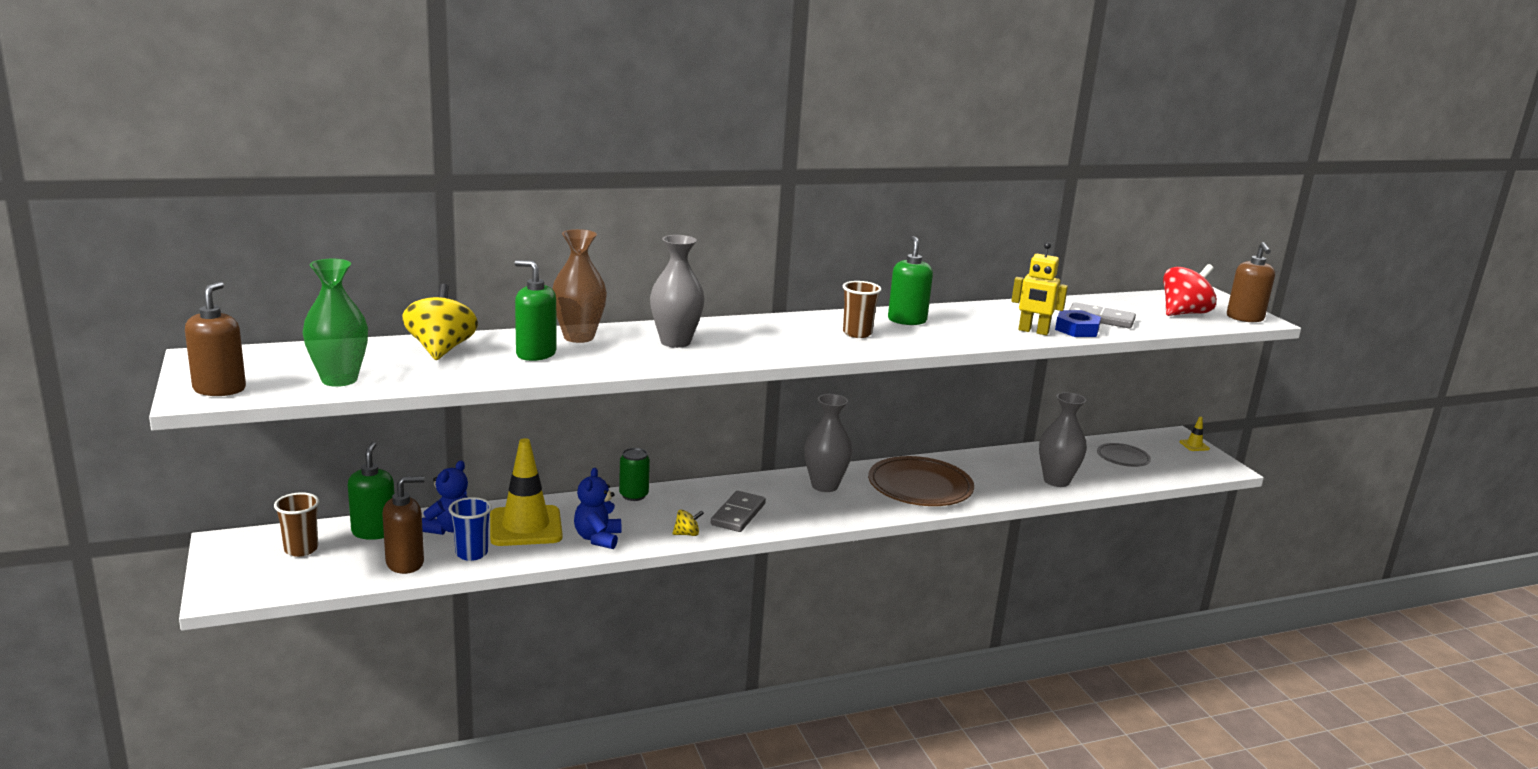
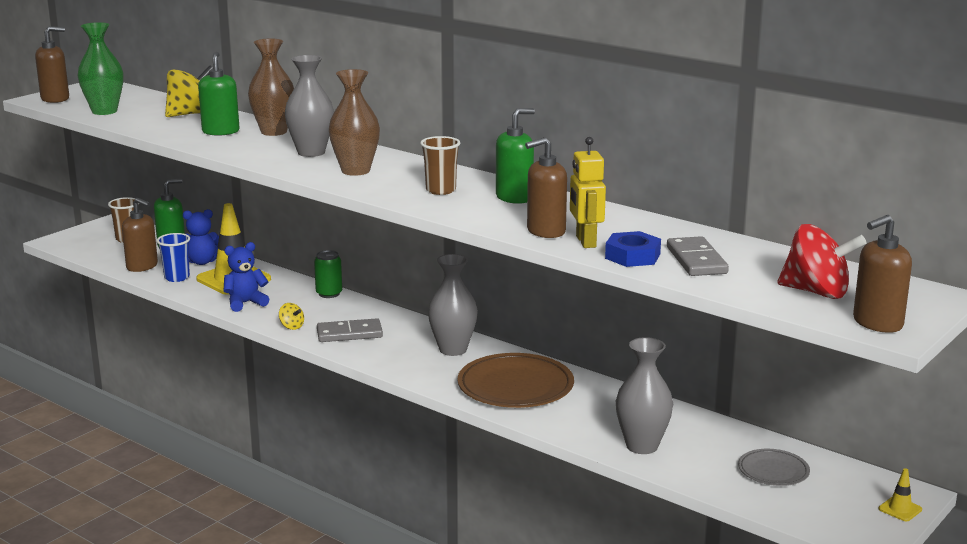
camera: 60 degrees right, 0 degrees up
none -> brown vase [329,69,380,176]
none -> brown soap dispenser [525,137,567,238]

